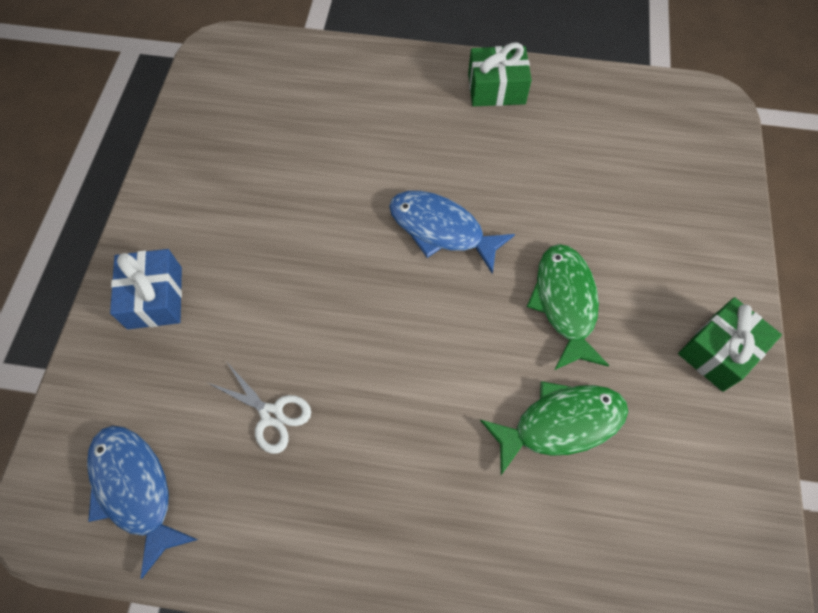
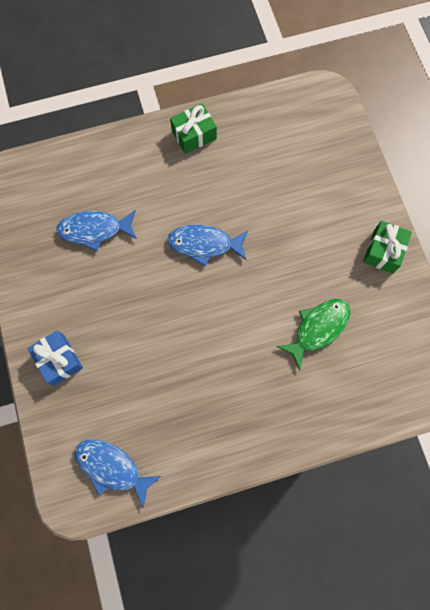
camera: 25 degrees left, 10 degrees up
white scissors [208,364,311,454] -> none
green fish [527,244,609,370] -> none
none -> blue fish [56,210,137,251]

